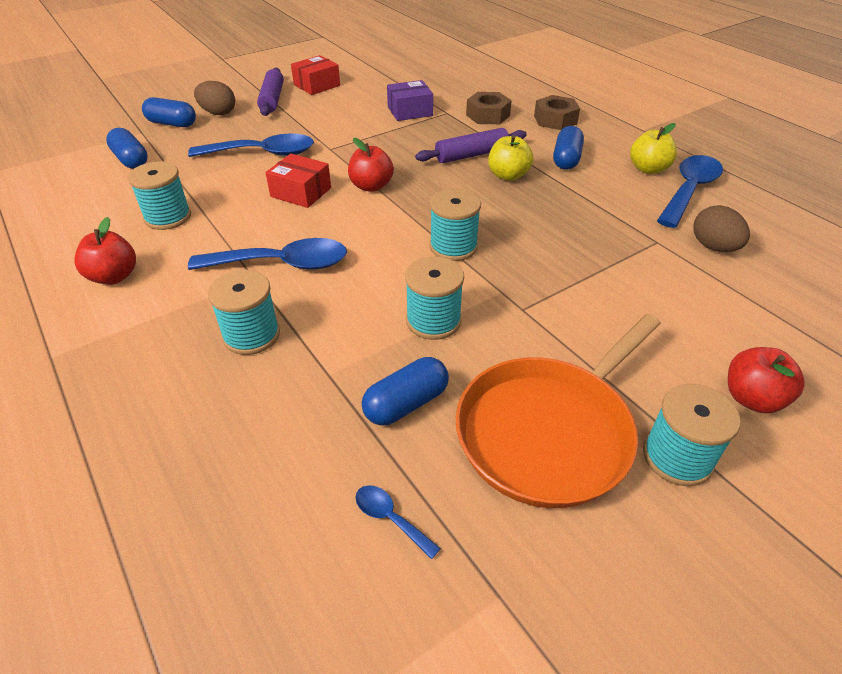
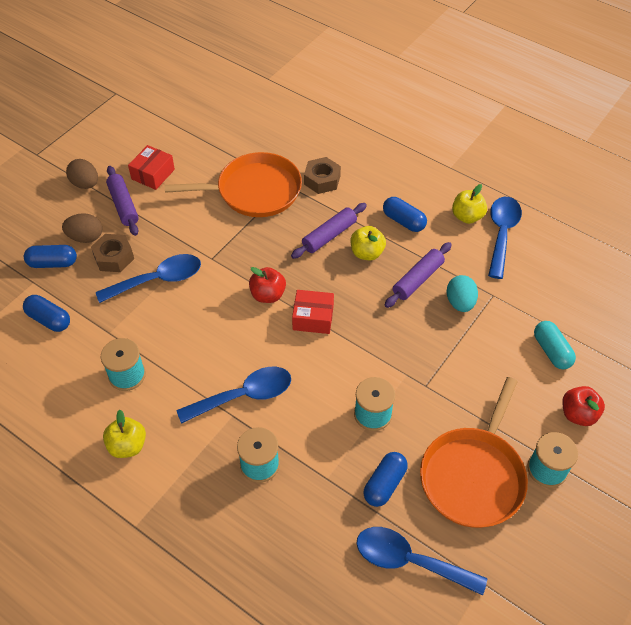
camera: 20 degrees left, 10 degrees up
red apple [74,217,136,285] -> yellow apple [103,410,146,458]
red box [266,154,331,208] -> red box moved to [292,290,334,334]
blue spoon [355,485,441,559] -> blue spoon [356,527,487,596], size x2.25
purple box [387,80,433,121] -> orange pan [165,152,302,217]
turquoise spool [429,188,481,261] -> none
brown nut [534,95,580,130] -> brown nut moved to [91,234,134,272]
blue capsule [553,126,584,170] -> blue capsule turned 45 degrees counterclockwise [383,197,427,232]
brown egg [693,205,750,252] -> brown egg moved to [66,159,98,189]
none -> purple rolling pin [385,242,452,308]
none -> turquoise egg [447,275,478,312]
none -> turquoise capsule [534,321,576,369]

